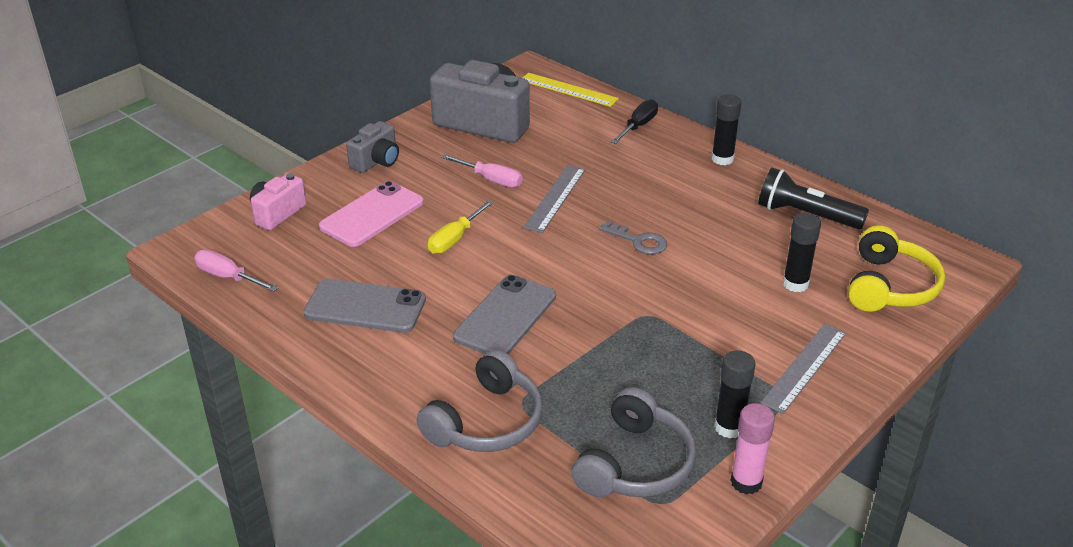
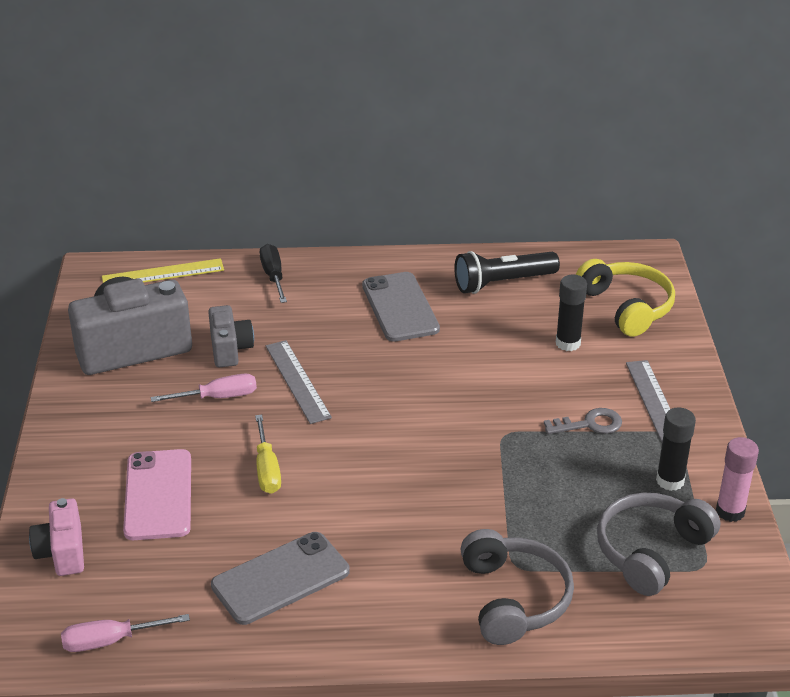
camera: 45 degrees left, 0 degrees up
grey camera [346,121,399,173] -> grey camera moved to [208,305,254,367]
grey phone [453,275,556,355] -> grey phone moved to [362,272,440,342]
grey headphones [572,387,696,497] -> grey headphones turned 120 degrees counterclockwise [597,492,720,596]
grey key [599,220,667,255] -> grey key moved to [544,408,622,434]
black glue stick [712,94,742,165] -> none

